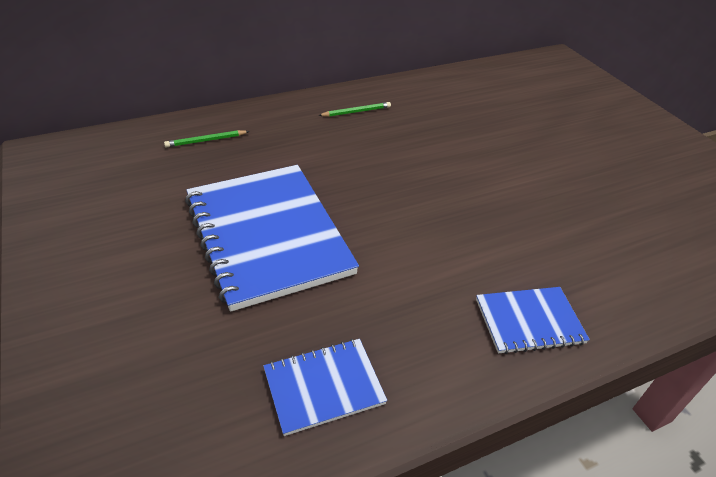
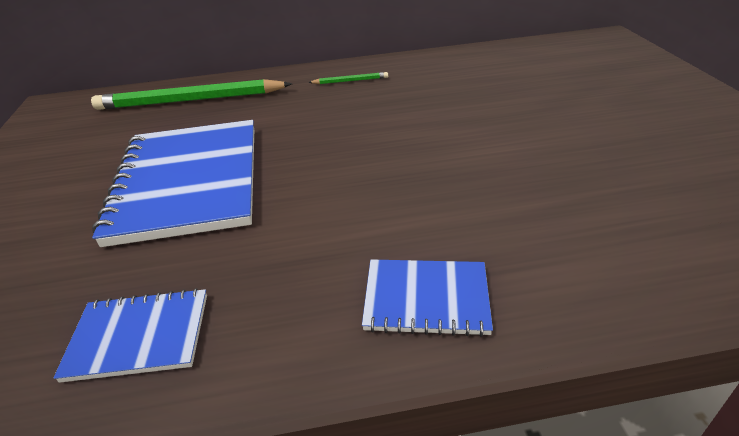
camera: 20 degrees right, 5 degrees down
green pencil [164,130,250,148] -> green pencil [91,79,292,110], size x2.38

